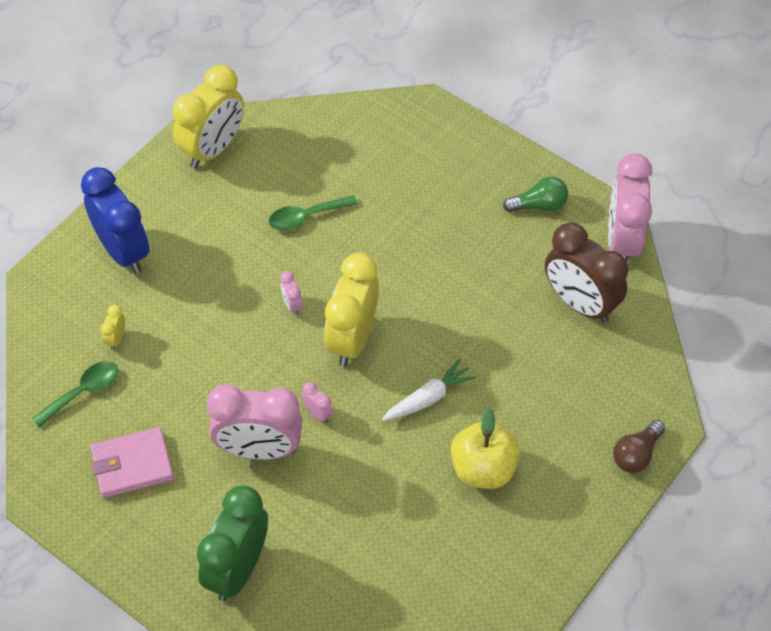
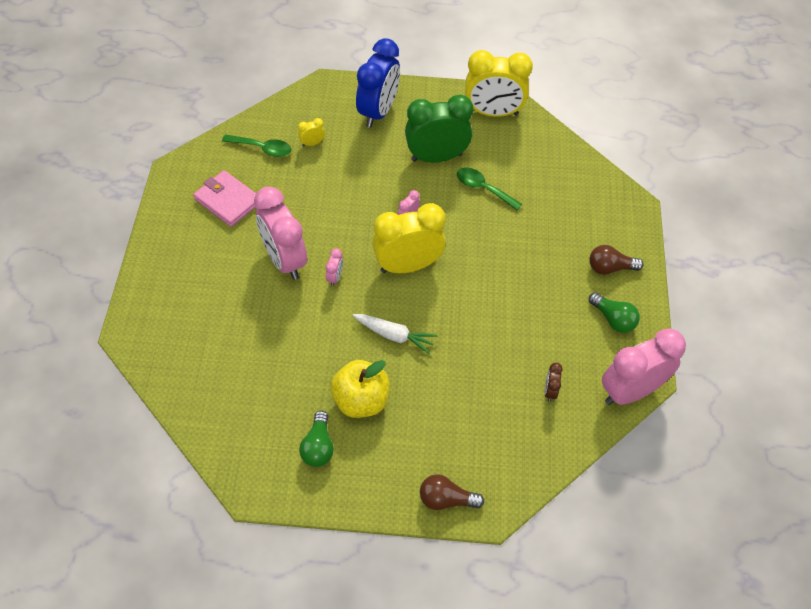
camera: 55 degrees right, 0 degrees up
green clock [197,486,268,601] -> green clock moved to [405,95,473,163]
brown clock [545,222,628,323] -> brown clock [545,363,563,402], size x0.40
none -> green light bulb [299,411,334,467]
none -> brown light bulb [589,245,643,275]

